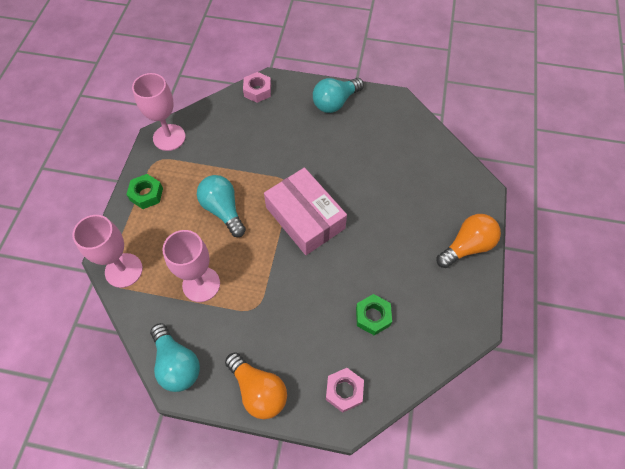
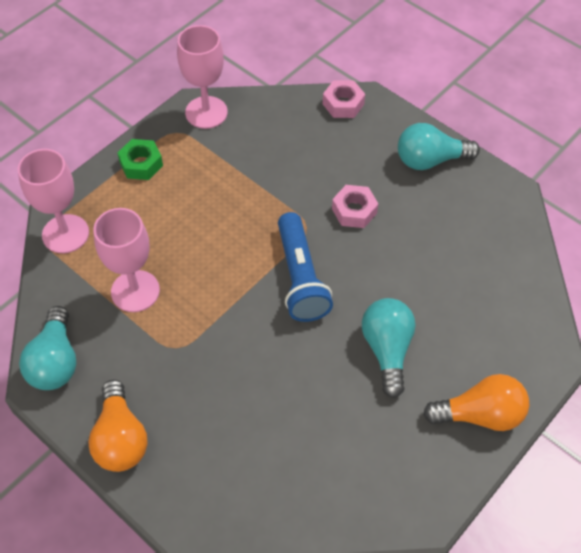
camera: 30 degrees right, 5 degrees down
turquoise light bulb [197,175,246,237] -> turquoise light bulb moved to [362,298,416,398]
pink box [264,167,347,255] -> blue flashlight [278,212,333,322]
pink nut [326,368,364,413] -> pink nut moved to [332,185,378,228]
green nut [356,294,392,335] -> none

